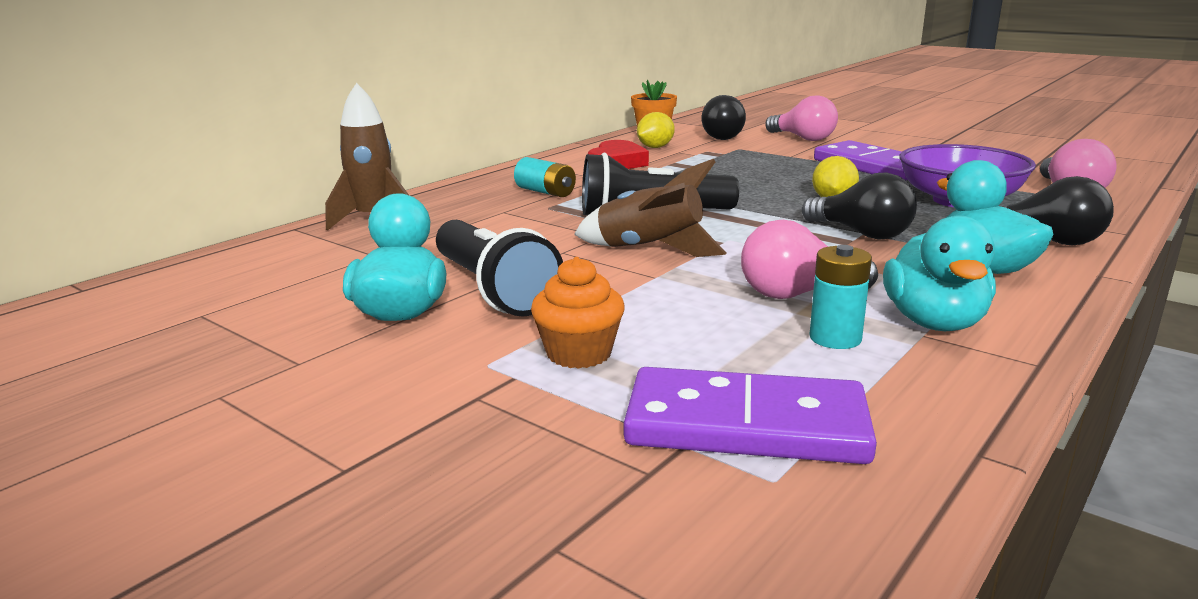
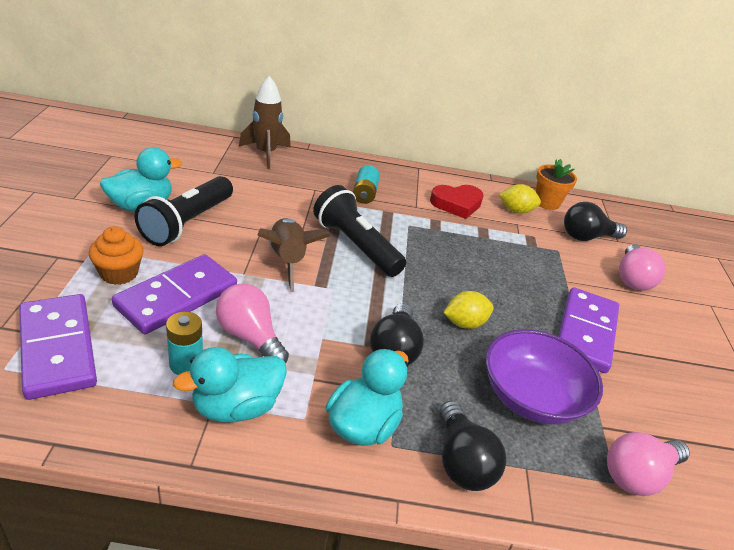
camera: 50 degrees right, 15 degrees up
none -> purple domino [112,254,237,334]

